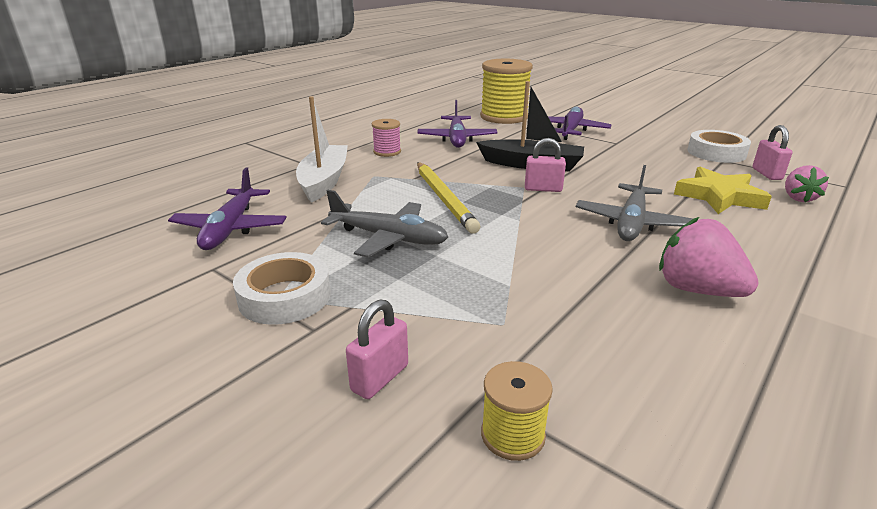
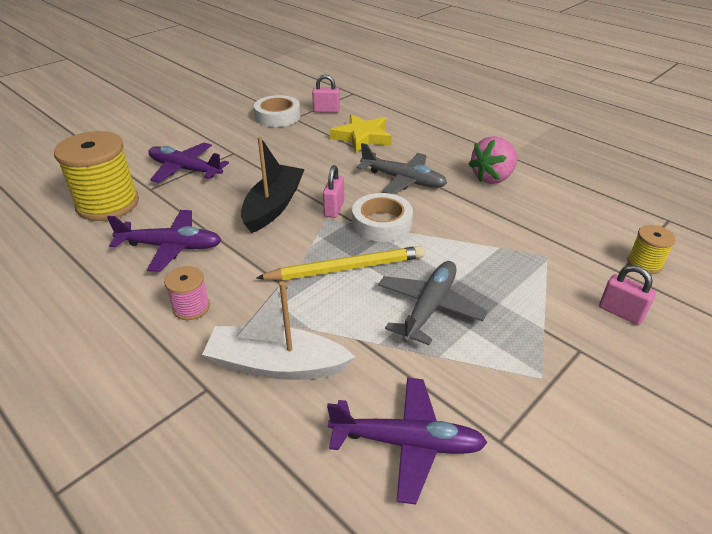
camera: 85 degrees left, 10 degrees up
white tape [233,252,331,325] -> white tape moved to [352,193,413,242]
pink strawberry [785,165,829,202] -> none

